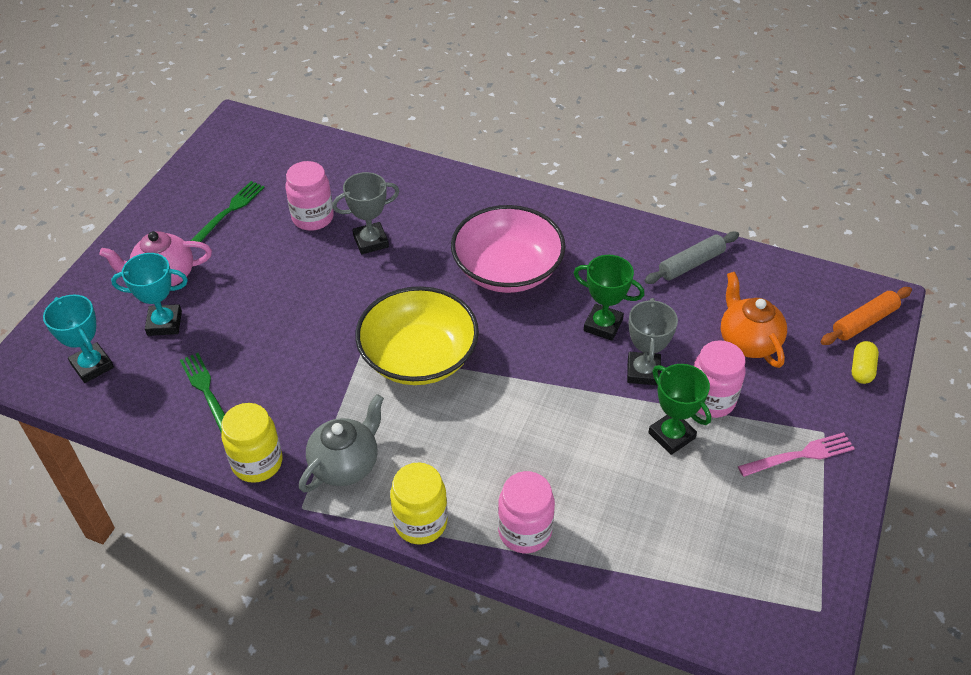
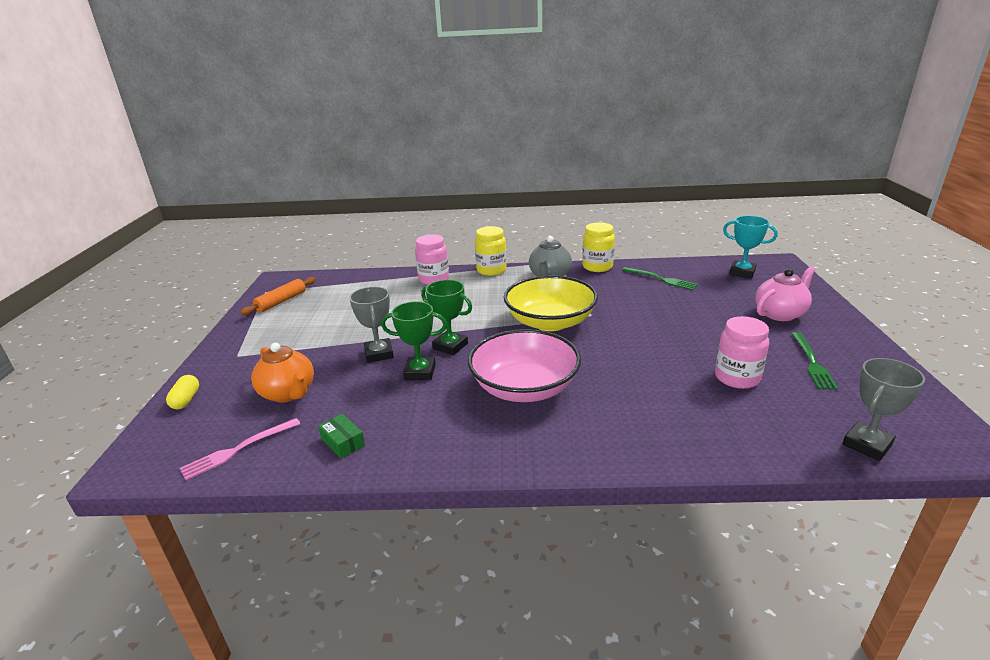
camera: 160 degrees right, 20 degrees down
turquoise trophy [111,253,188,336] -> none
grey trophy [332,172,400,254] -> grey trophy moved to [842,358,925,461]
grey rolling pin [644,231,739,284] -> green box [318,414,365,458]
green trophy [648,364,711,455] -> green trophy moved to [421,280,472,355]
pink jar [694,340,746,418] -> none
pink fork [738,432,855,477] -> pink fork moved to [180,418,300,480]
orange rolling pin [821,287,912,345] -> orange rolling pin moved to [240,277,316,315]

